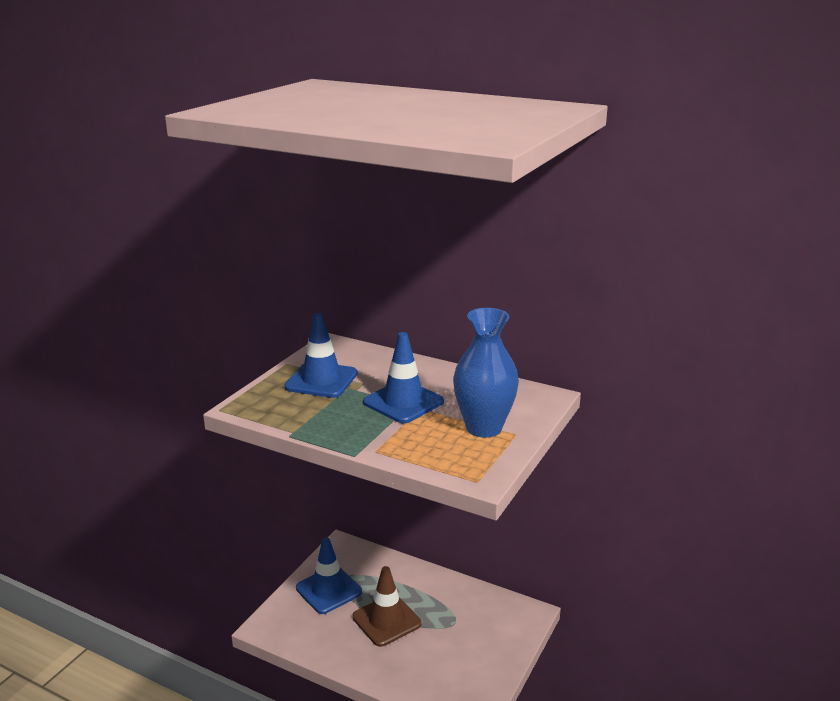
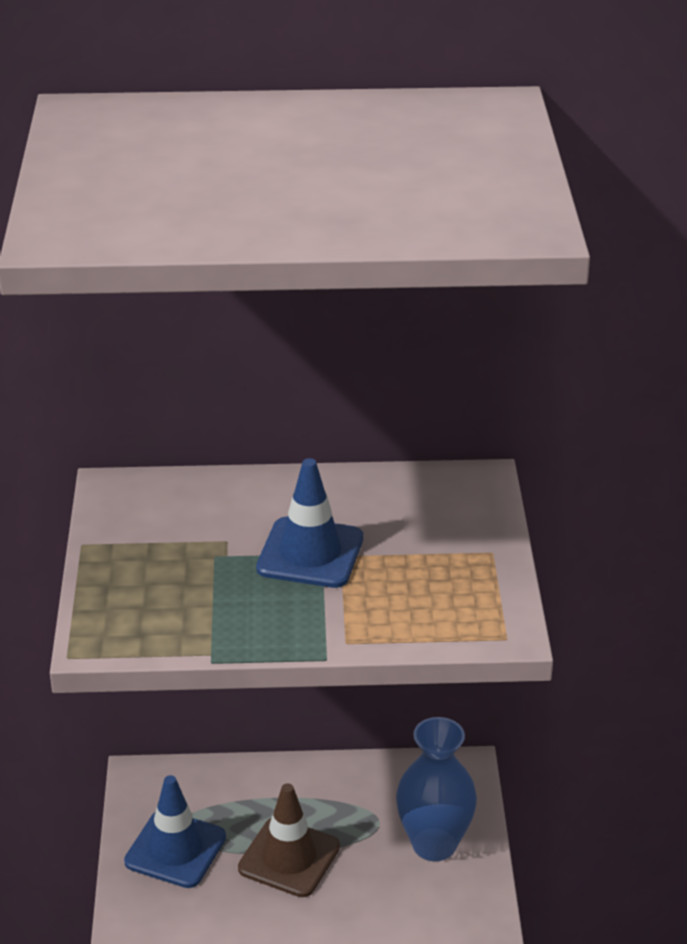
camera: 30 degrees left, 10 degrees up
blue traffic cone [285,313,358,398] -> none
blue vase [453,308,519,438] -> blue vase moved to [396,717,477,861]

